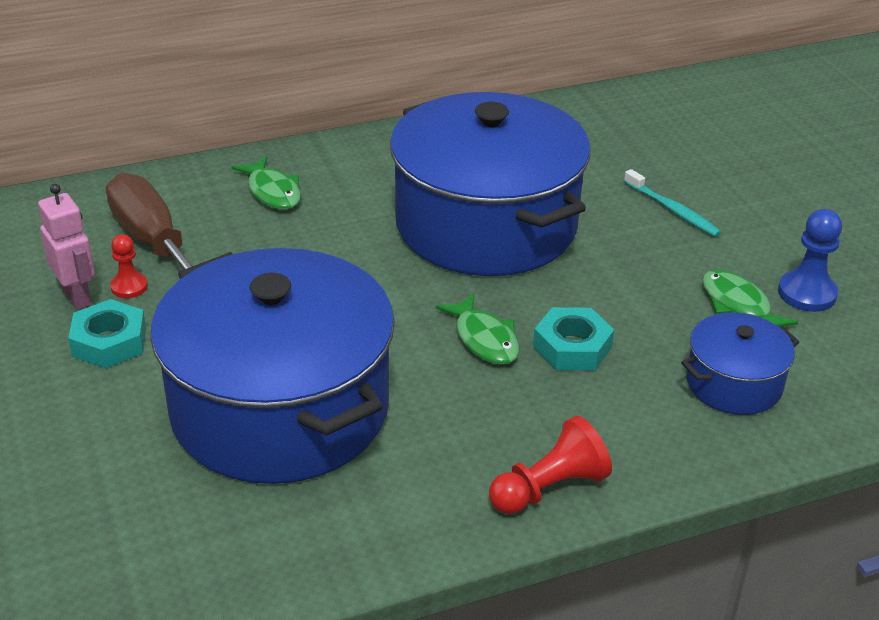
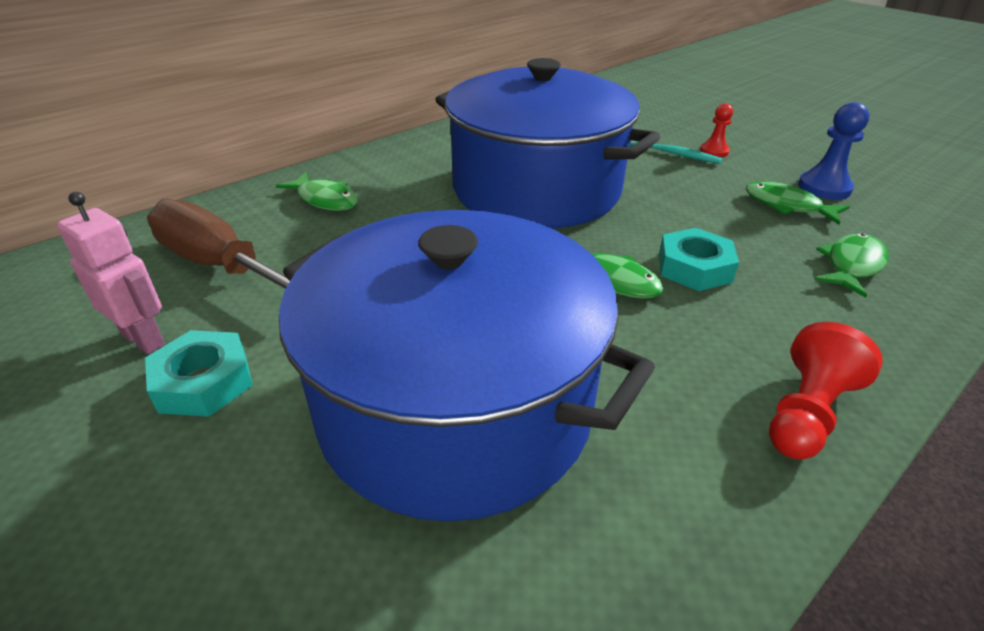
camera: 20 degrees left, 0 degrees up
red pawn [110,234,148,298] -> red pawn moved to [700,104,733,157]
blue pot [681,312,799,415] -> green fish [814,233,889,298]

